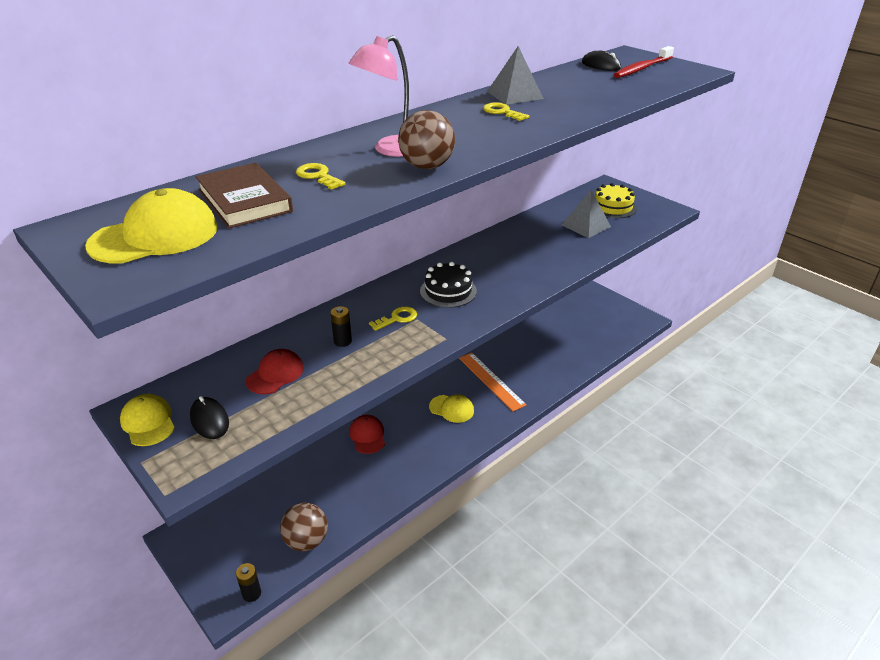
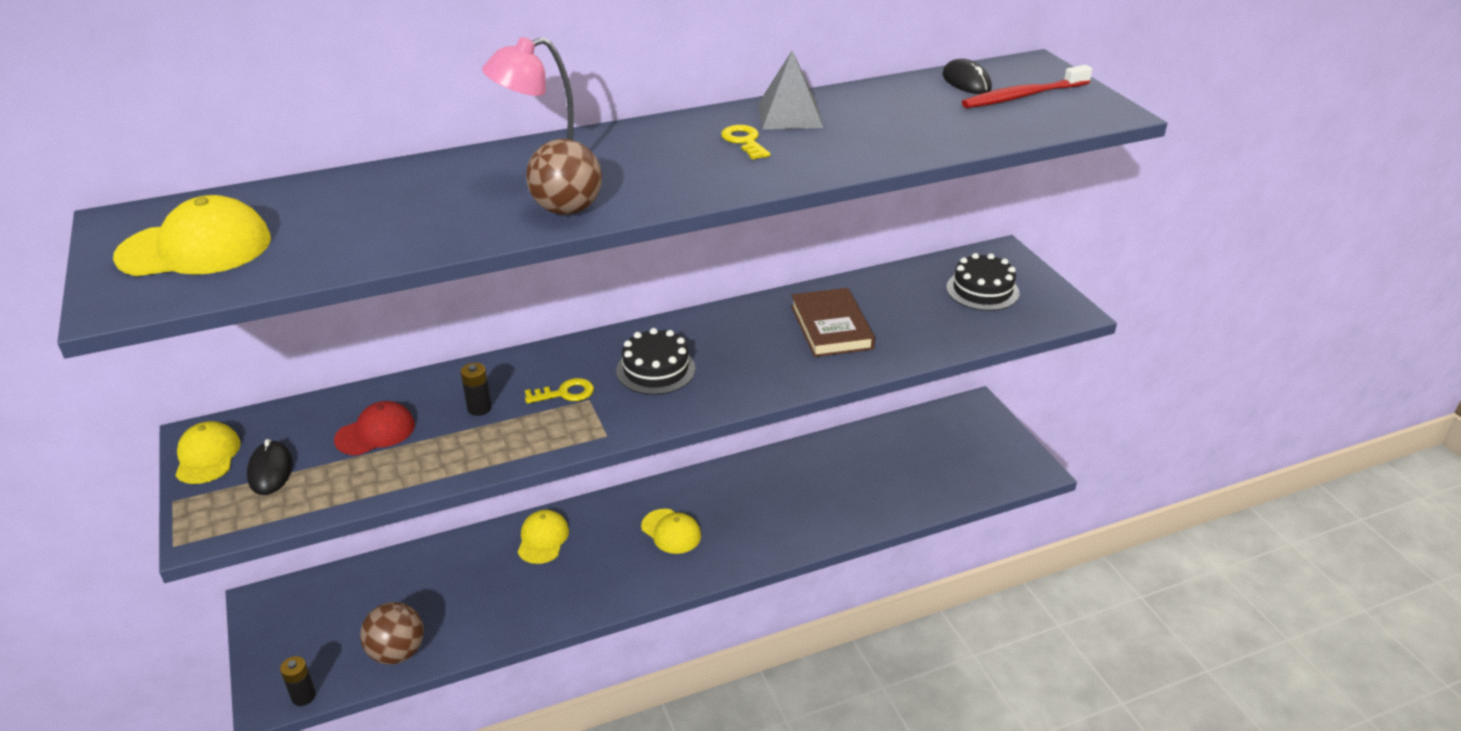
camera: 20 degrees right, 0 degrees up
brown book [195,163,293,228] -> brown book moved to [791,288,875,357]
yellow key [296,163,346,190] -> none
red cap [349,415,385,454] -> yellow cap [518,510,569,564]
orange ruler [459,353,527,411] -> none
grey pyramid [562,190,611,238] -> none
yellow cake [595,183,637,218] -> black cake [946,253,1020,311]

